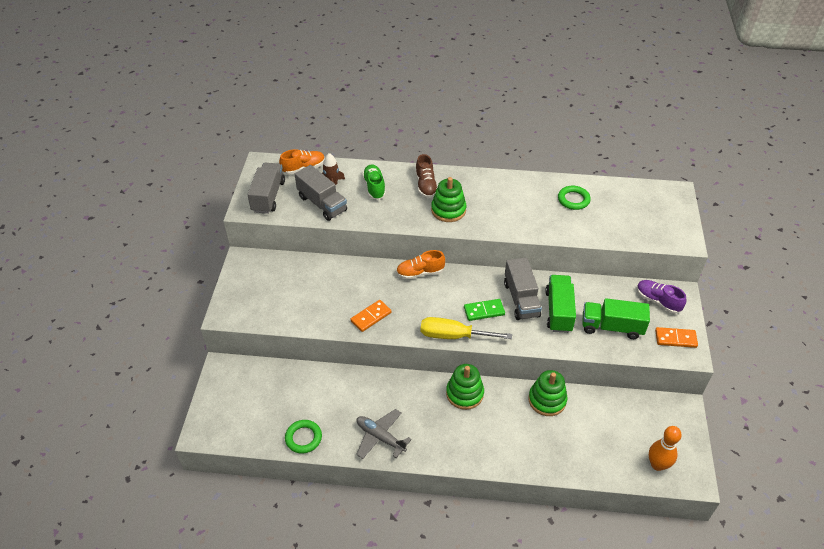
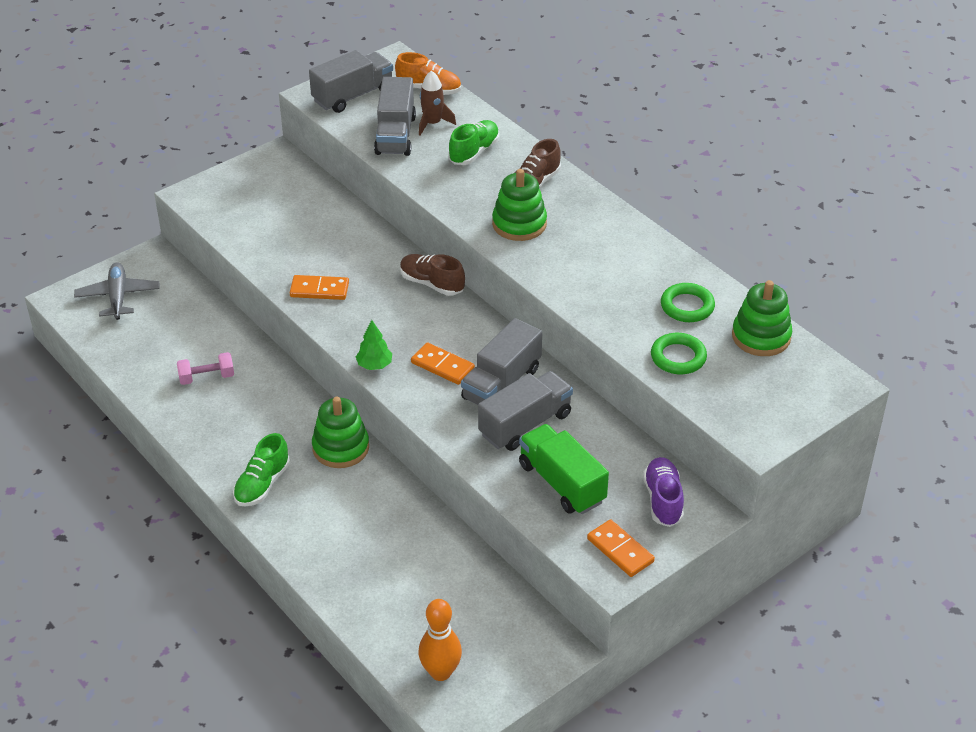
camera: 45 degrees right, 5 degrees down
green ring [285,420,322,454] -> green ring moved to [651,333,707,374]
grey plane [356,409,412,459] -> grey plane moved to [74,263,159,320]
orange shoe [396,250,445,279] -> brown shoe [400,254,465,296]
yellow screwdriver [421,317,512,339] -> green tree [356,320,392,370]
green domino [464,299,505,321] -> orange domino [411,342,475,385]
green stacking toy [528,370,567,416] -> green stacking toy moved to [732,280,792,356]
green truck [545,275,576,333] -> grey truck [478,371,573,451]
none -> pink dumbbell [177,352,234,385]
none -> green shoe [233,433,290,507]

